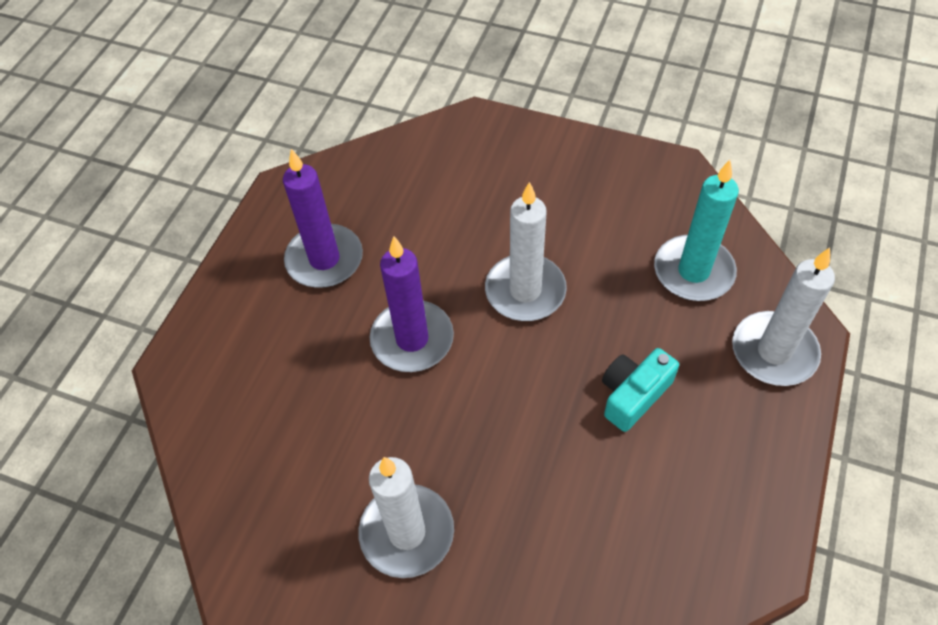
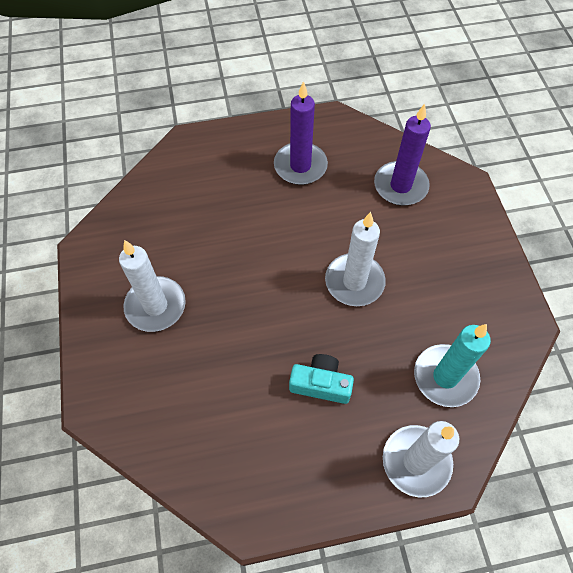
camera: 55 degrees right, 5 degrees up
purple candle [370,236,454,372] -> purple candle moved to [374,104,431,205]

